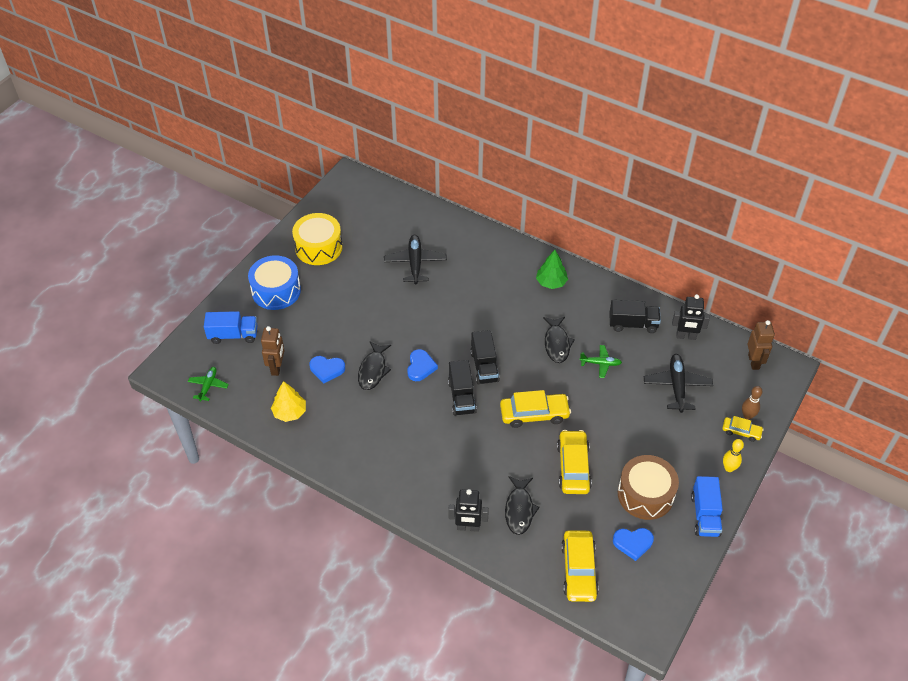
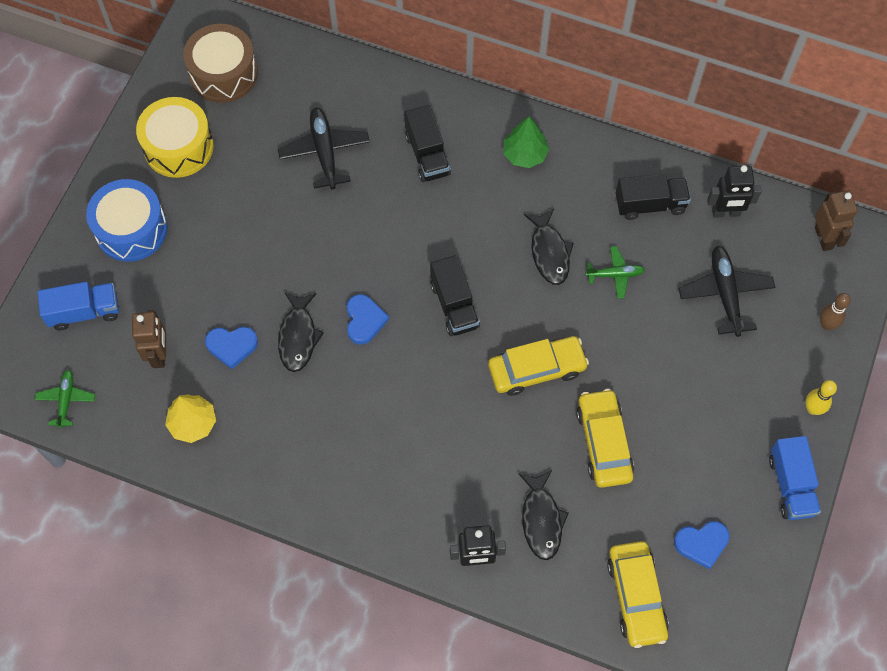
camera: 10 degrees left, 15 degrees up
black truck [448,360,477,416] -> black truck moved to [404,105,451,182]
brown drum [618,455,679,520] -> brown drum moved to [183,24,258,103]
yellow car [722,416,764,442] -> none

